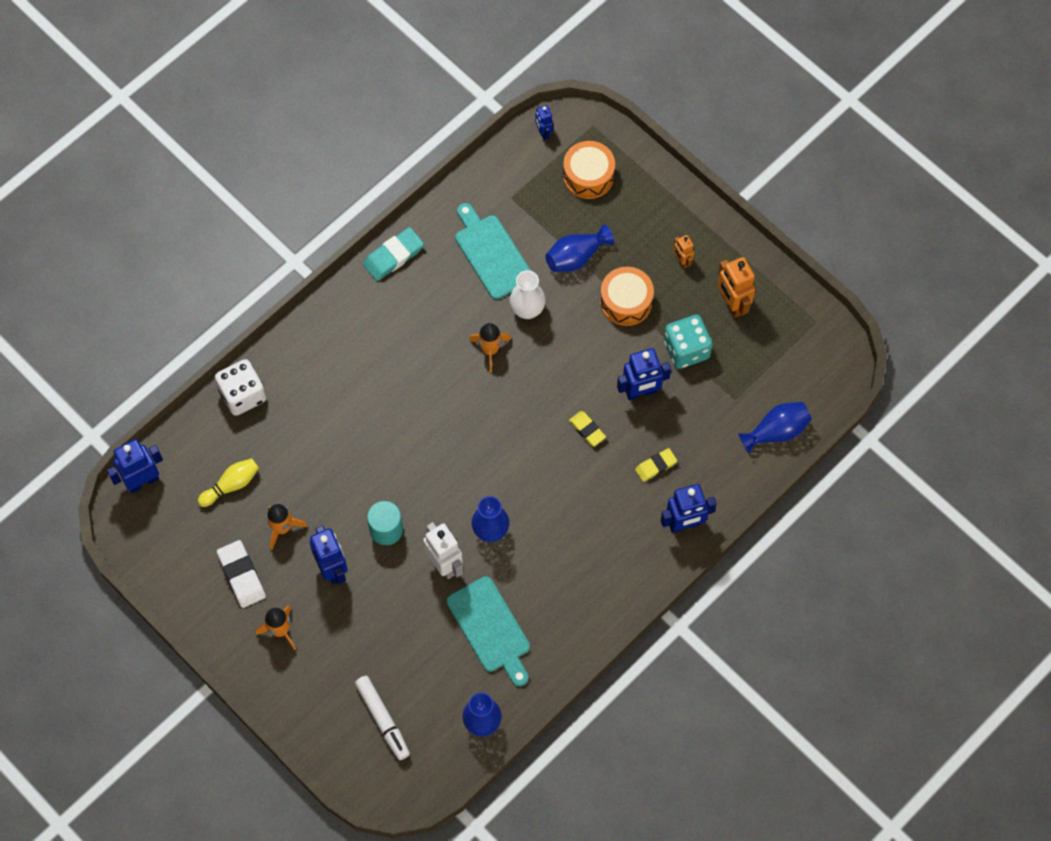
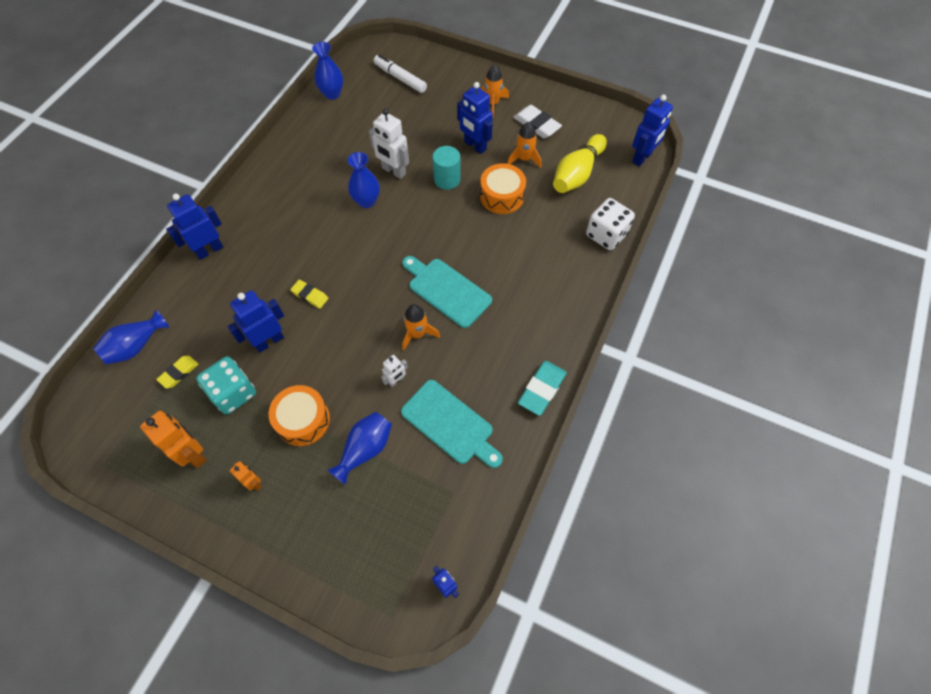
camera: 160 degrees right, 5 degrees down
yellow bowling pin [197,458,259,507] -> yellow bowling pin [553,134,607,193], size x1.60
turquoise cutting board [446,576,530,686] -> turquoise cutting board moved to [402,256,492,328]
white vase [509,270,546,319] -> white robot [381,355,408,387]
orange drum [563,141,615,199] -> orange drum moved to [480,163,526,214]
yellow eraser [635,448,677,482] -> yellow eraser moved to [156,356,198,388]

